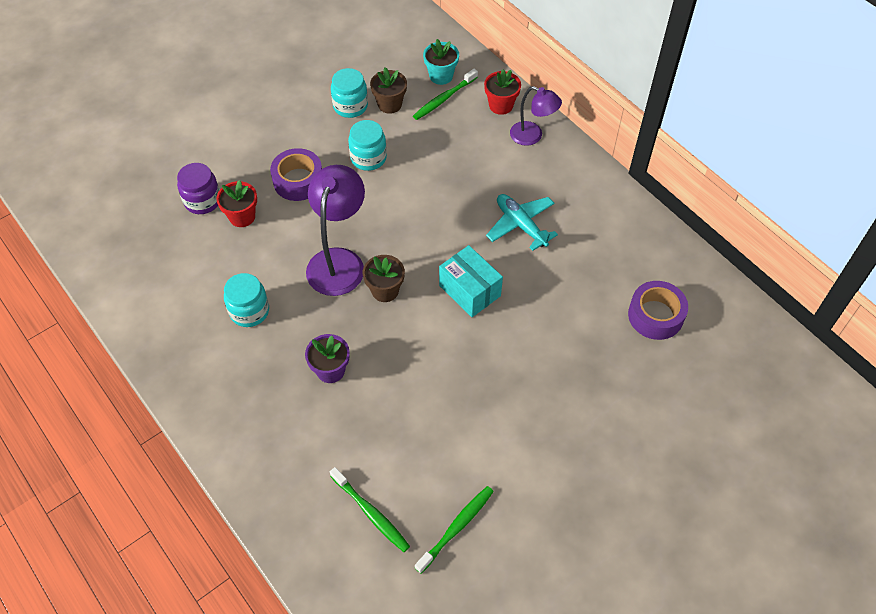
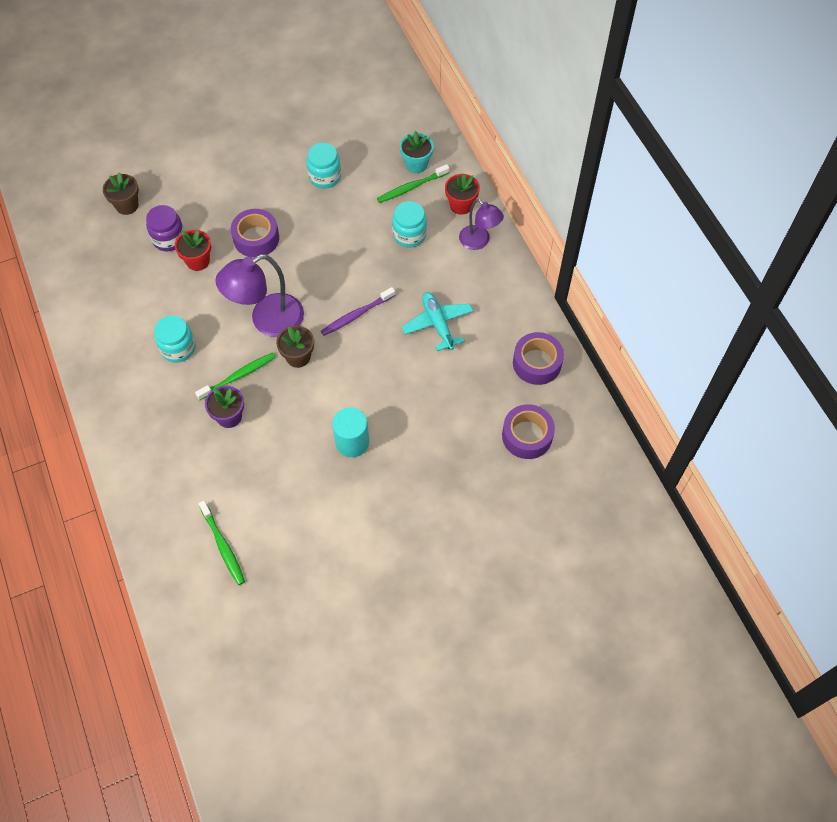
camera: 15 degrees right, 5 degrees up
purple lamp [306,165,365,296] -> purple lamp turned 150 degrees counterclockwise [215,254,304,337]
turquoise jar [348,120,387,171] -> turquoise jar moved to [392,201,427,248]
brown flower pot [370,67,407,114] -> brown flower pot moved to [103,172,139,215]
green toothbrush [415,486,494,574] -> green toothbrush moved to [195,352,276,400]
turquoise box [439,245,503,317] -> none
none -> purple toothbrush [321,287,395,336]
none -> turquoise cylinder [332,407,369,457]
none -> purple tape [513,332,564,385]

